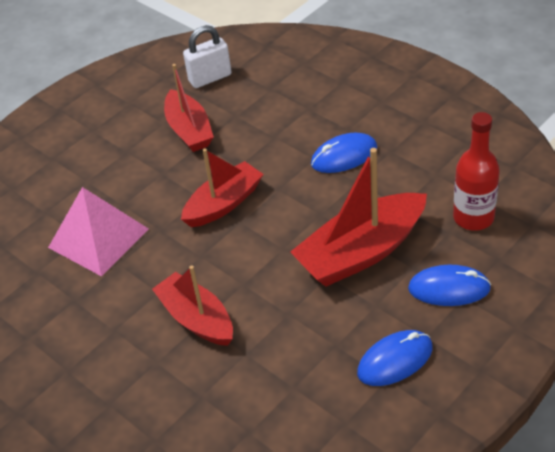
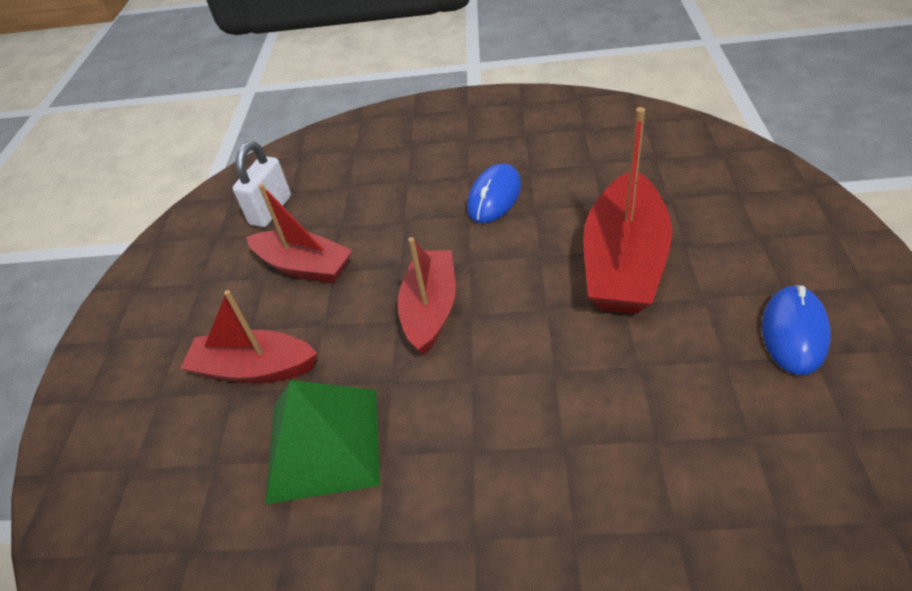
camera: 40 degrees left, 0 degrees up
pink pyramid [48,187,149,277] -> green pyramid [265,380,380,504]
red boat [152,265,233,346] -> red boat moved to [180,290,318,384]
blue mouse [408,265,491,306] -> none
red bottle [453,112,500,231] -> none

